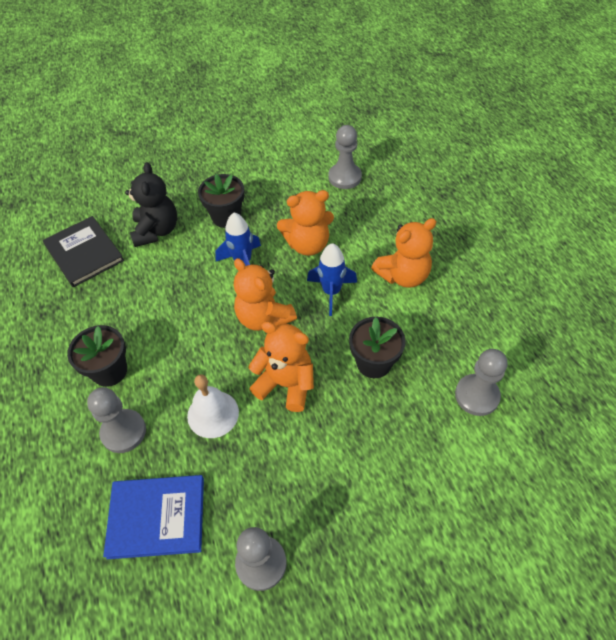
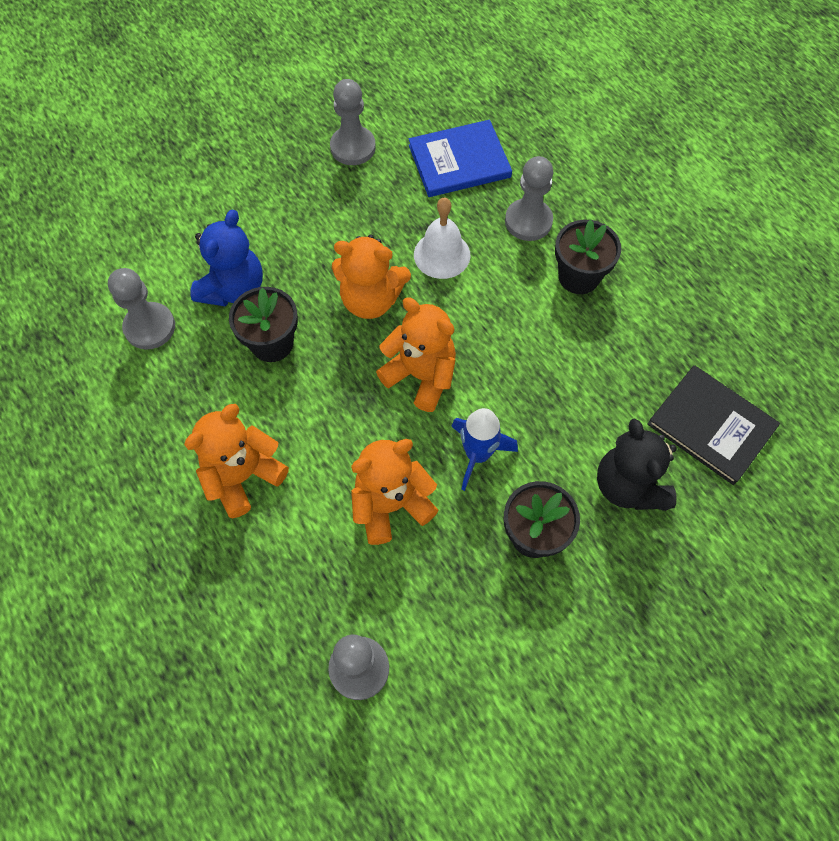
camera: 165 degrees right, 10 degrees up
blue rocket [307,243,357,316] -> none
none -> blue teddy bear [190,210,263,307]

